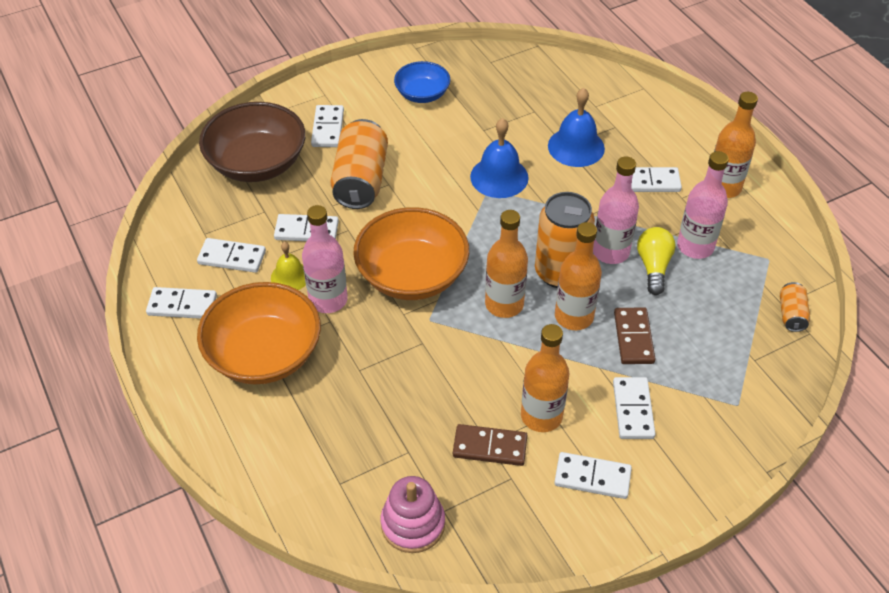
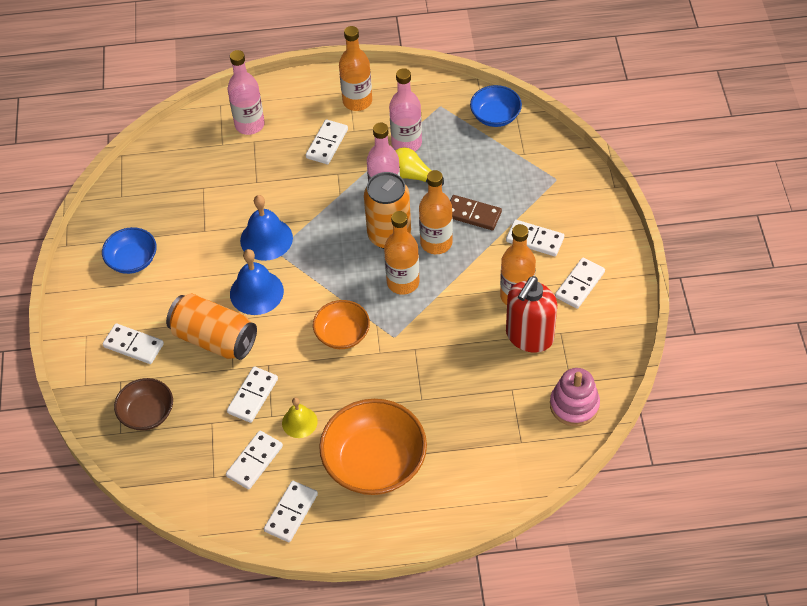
camera: 65 degrees left, 5 degrees up
brown bowl [199,102,306,182] -> brown bowl [114,378,173,431], size x0.57
pink bottle [302,205,348,313] -> pink bottle moved to [227,50,265,135]
orange bowl [353,207,469,300] -> orange bowl [313,300,370,349], size x0.57
brown domino [453,424,528,466] -> red soap dispenser [506,276,557,353]
blue bell [548,88,605,167] -> blue bell moved to [230,249,284,315]
orange can [780,282,810,332] -> blue bowl [470,85,522,127]

